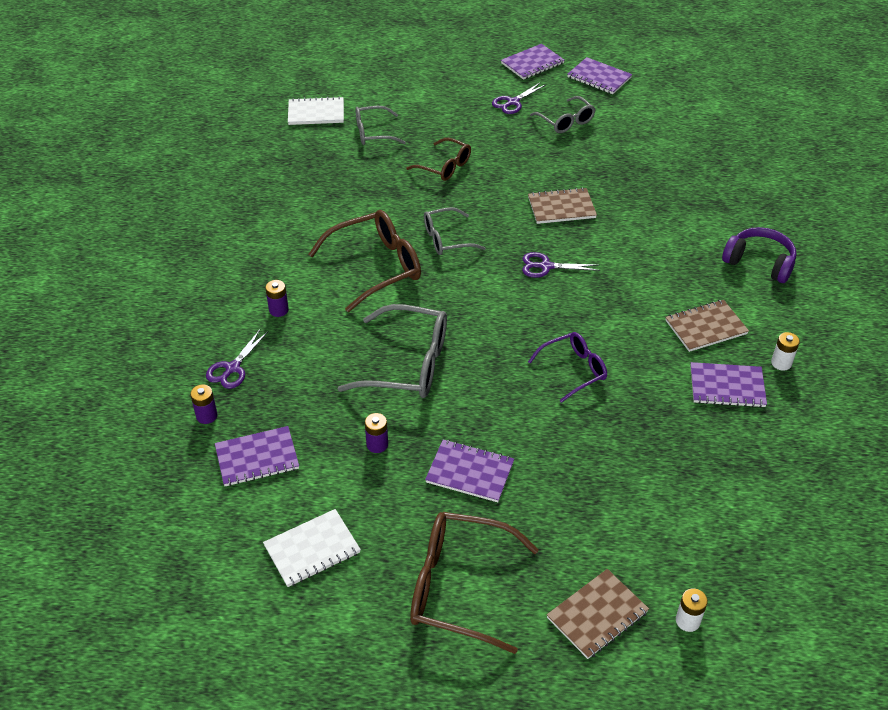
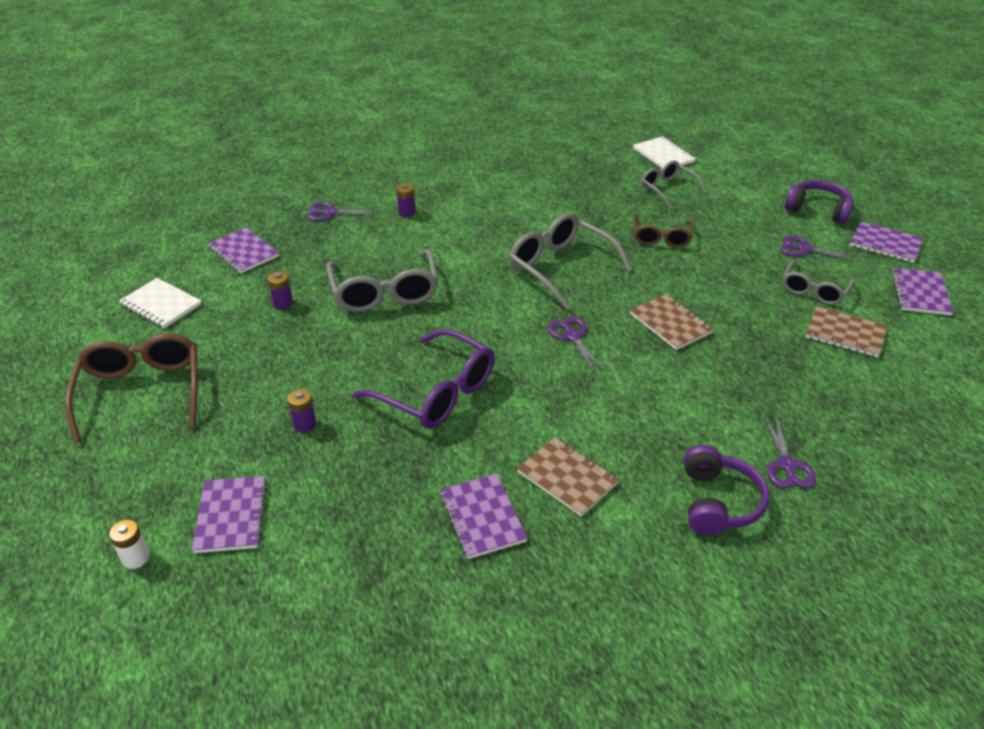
camera: 65 degrees right, 5 degrees down
purple battery [190,385,218,424] -> purple battery moved to [287,389,316,432]
brown glasses [308,210,421,312] -> none
grey glasses [424,207,486,255] -> grey glasses [509,213,632,310], size x1.66
purple notebook [425,439,514,502] -> purple notebook moved to [192,476,267,553]
purple glasses [528,332,607,403] -> purple glasses [353,329,495,429], size x1.66
brown notebook [547,569,649,659] -> brown notebook moved to [806,306,887,357]
white battery [771,332,800,371] -> none
none -> purple scissors [764,415,816,488]
none -> purple headphones [785,180,854,224]

